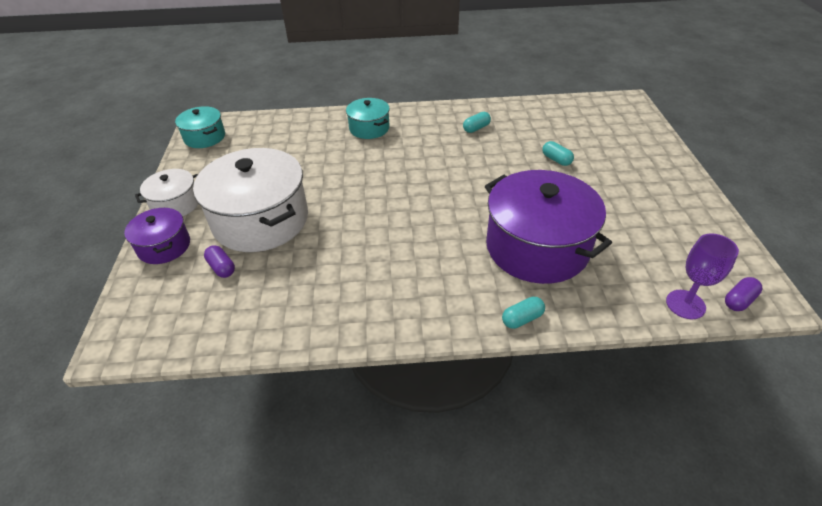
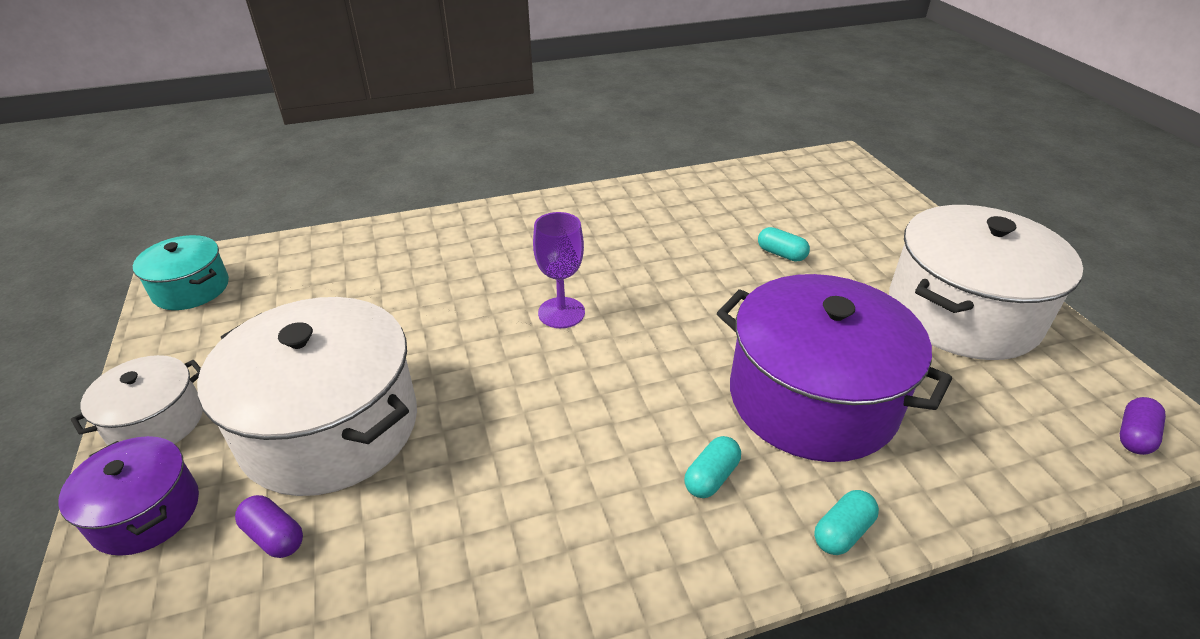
camera: 15 degrees left, 5 degrees down
turquoise pot [346,98,390,139] -> none
turquoise capsule [463,112,491,133] -> turquoise capsule moved to [684,436,741,498]
purple goblet [666,233,739,319] -> purple goblet moved to [533,212,585,328]
none -> white pot [889,205,1083,360]

